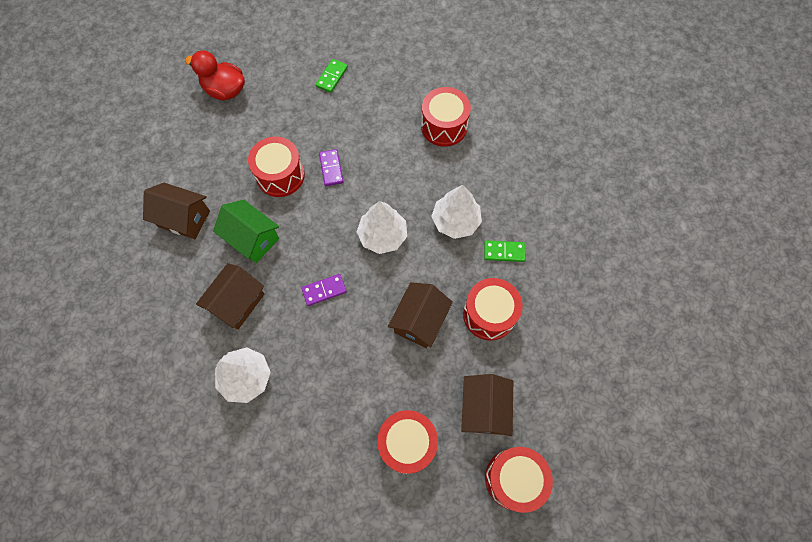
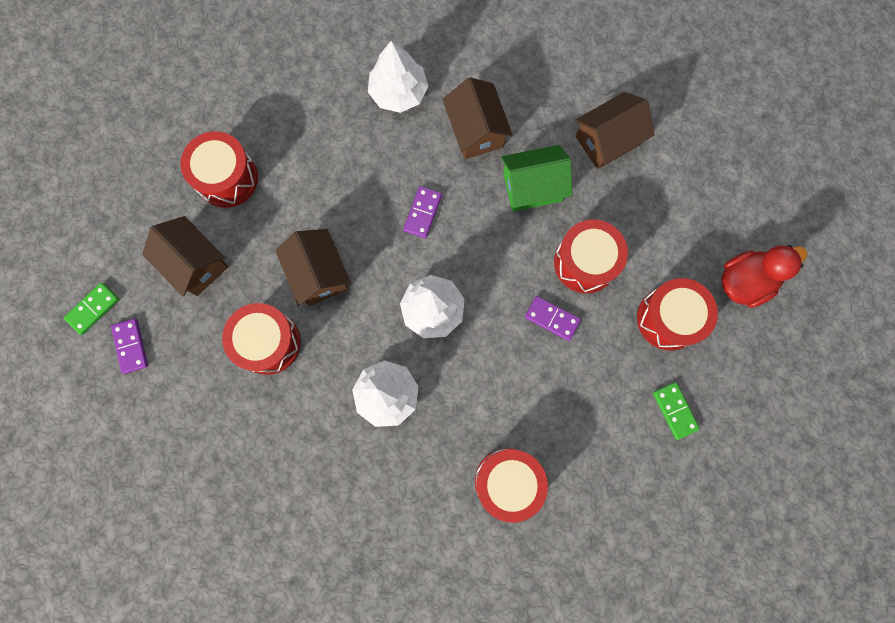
camera: 130 degrees right, 10 degrees up
green domino [484,240,525,262] -> green domino moved to [64,283,119,335]
red drum [485,447,553,513] -> red drum moved to [637,278,718,351]
none -> purple domino [111,318,148,374]

